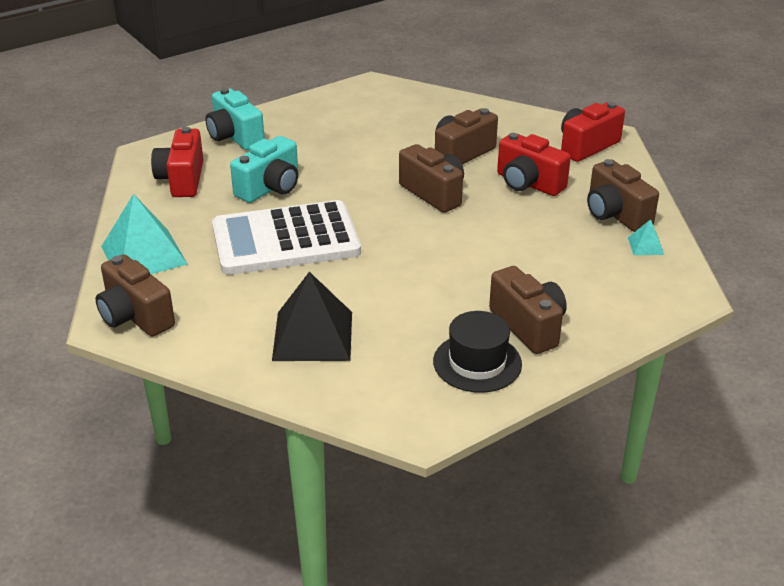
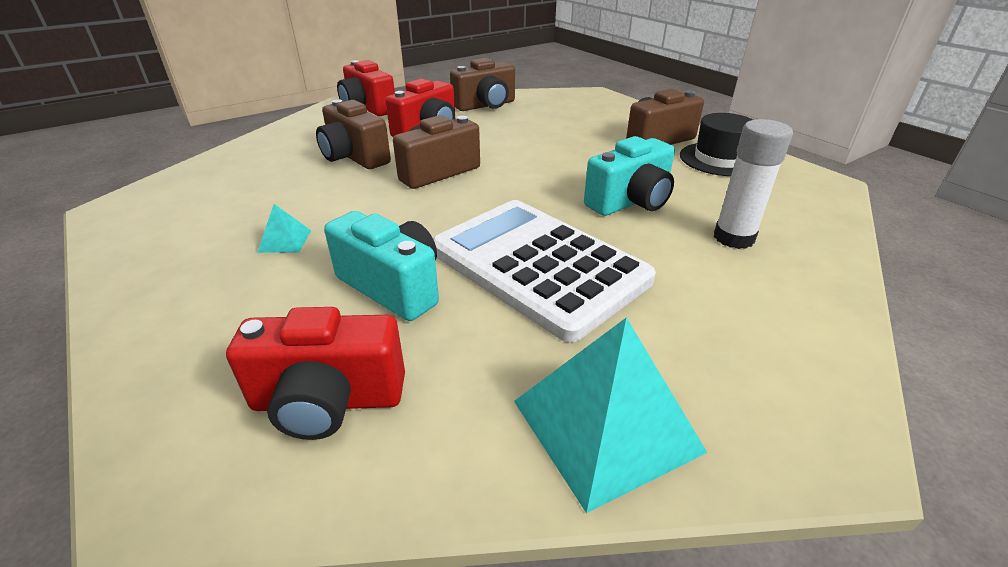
camera: 90 degrees left, 0 degrees up
brown camera [95,254,175,337] -> none
turquoise camera [205,88,265,150] -> turquoise camera moved to [584,136,675,216]
white calculator [212,200,361,275] -> white calculator turned 150 degrees clockwise [433,200,656,342]
black pyramid [272,272,352,361] -> white glue stick [714,119,793,249]
turquoise pyramid [628,219,664,255] -> turquoise pyramid moved to [257,204,311,253]

